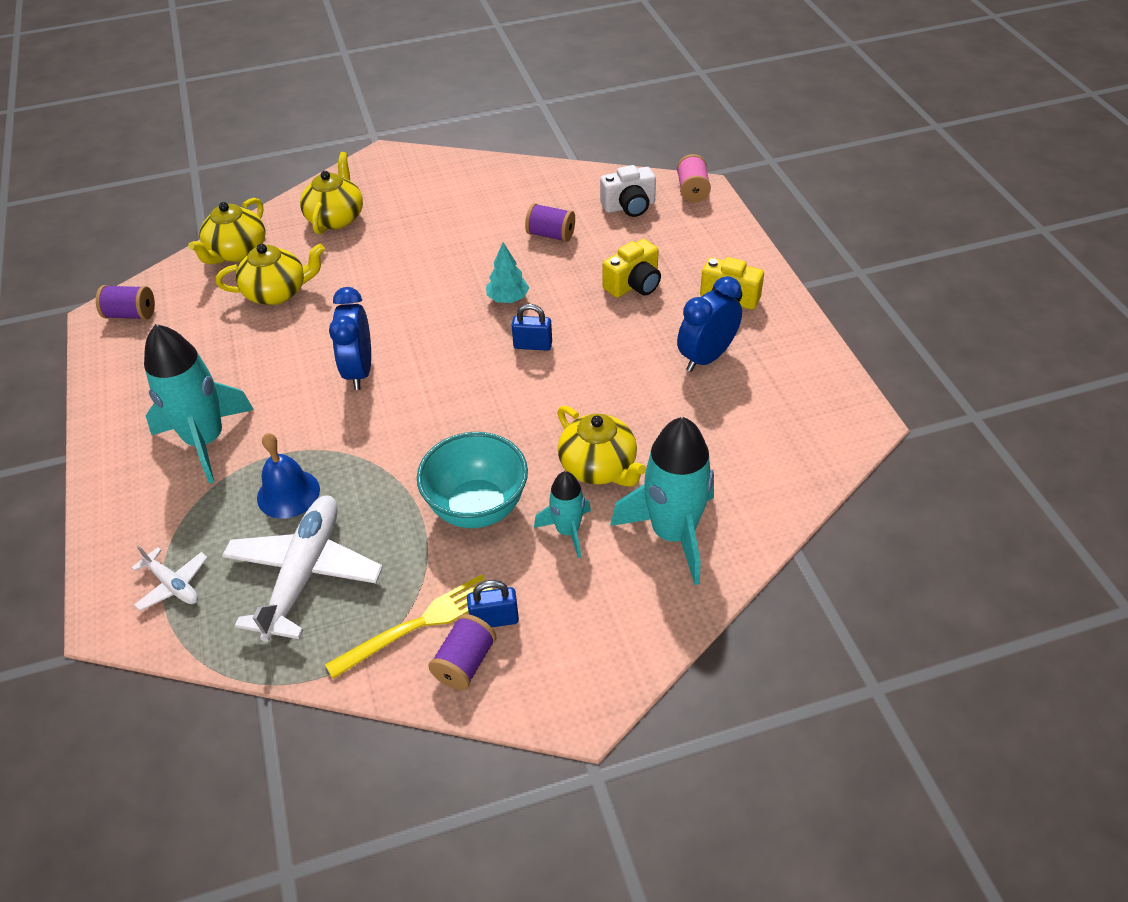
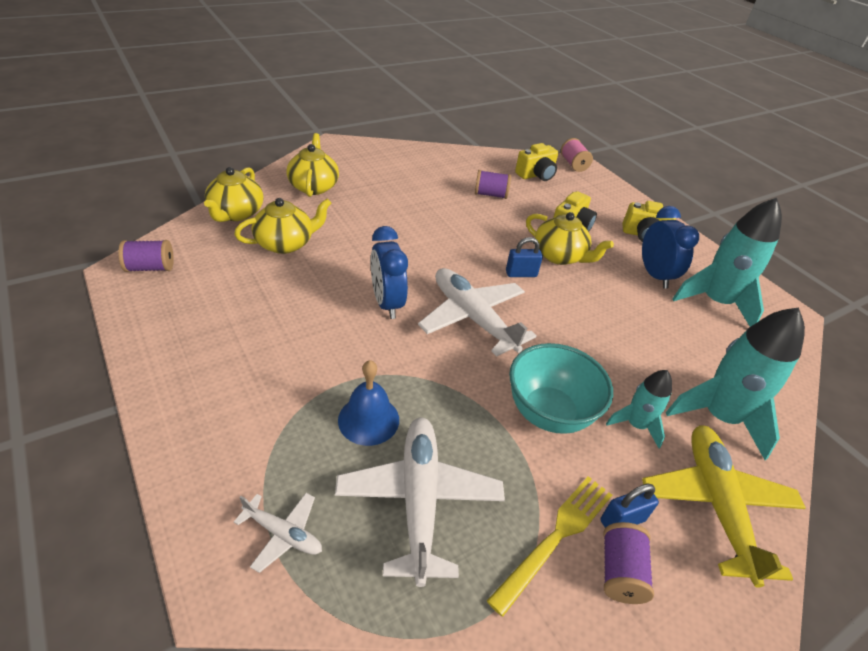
camera: 20 degrees left, 5 degrees down
turquoise rocket [144,324,254,484] -> turquoise rocket moved to [672,197,782,327]
turquoise tree [486,242,529,303] -> none
yellow teapot [557,406,646,487] -> yellow teapot moved to [526,212,614,265]
white camera [600,165,656,217] -> yellow camera [515,143,558,181]
blue clock [677,276,742,372] -> blue clock turned 135 degrees clockwise [642,206,699,289]
none -> white plane [418,268,537,357]
none -> yellow plane [642,425,806,588]

